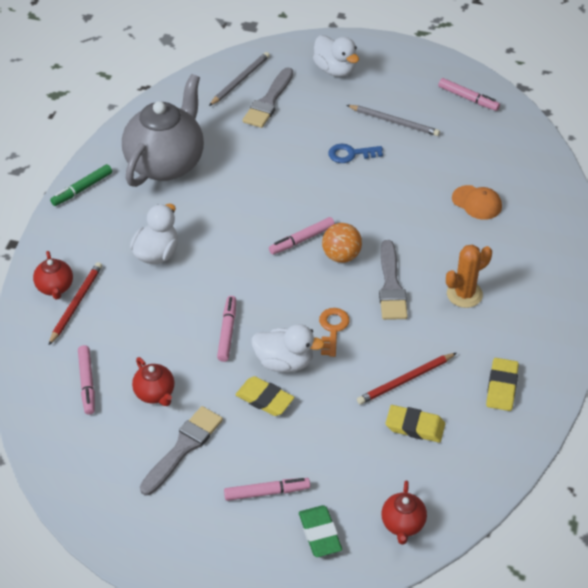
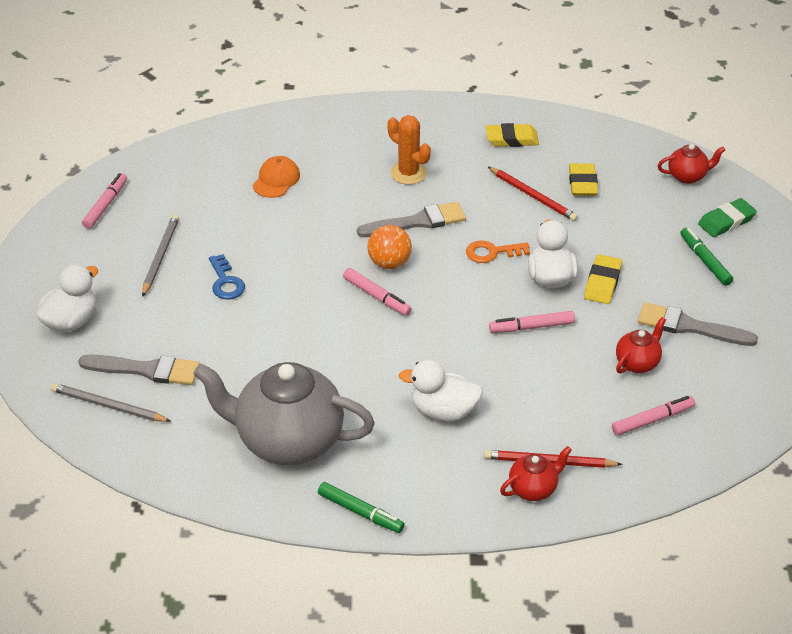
camera: 105 degrees left, 5 degrees down
pink marker [224,478,310,501] -> green marker [680,228,733,286]

